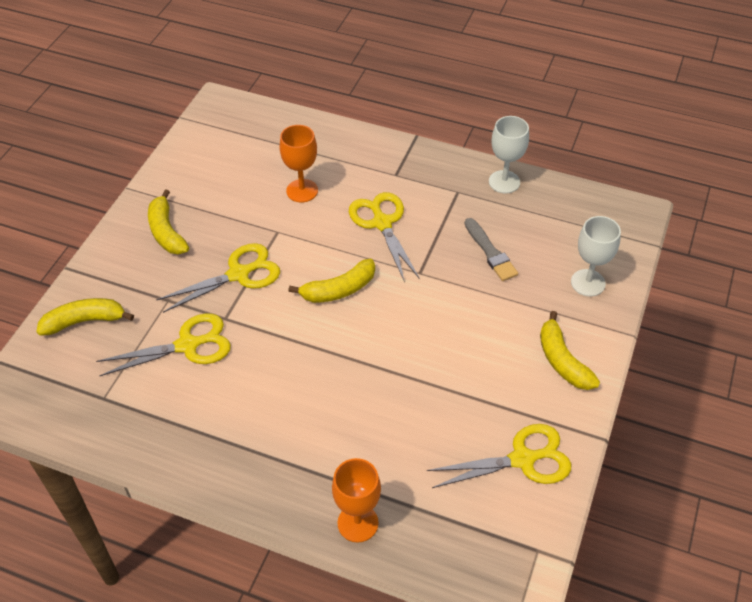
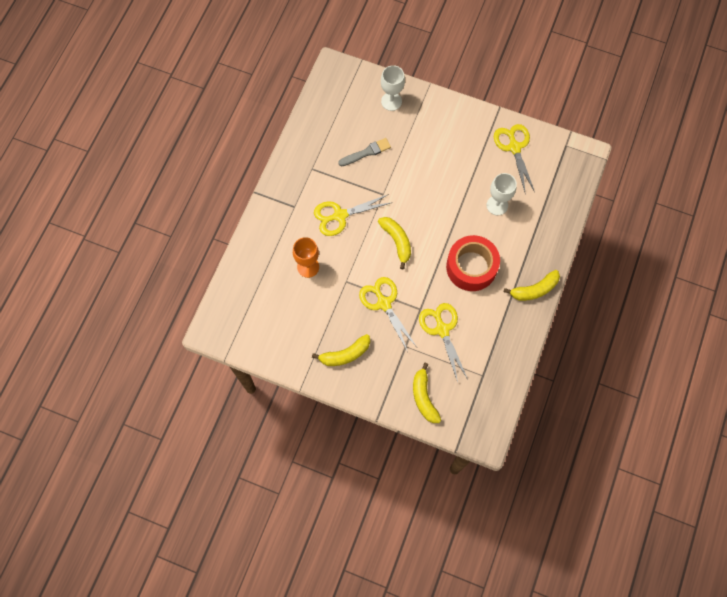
camera: 90 degrees left, 20 degrees up
orange goblet [332,458,381,543] -> none
white goblet [489,116,529,193] -> white goblet moved to [487,173,517,215]
yellow banana [540,311,600,390] -> yellow banana moved to [504,270,560,301]
none -> red tape [446,235,500,291]

